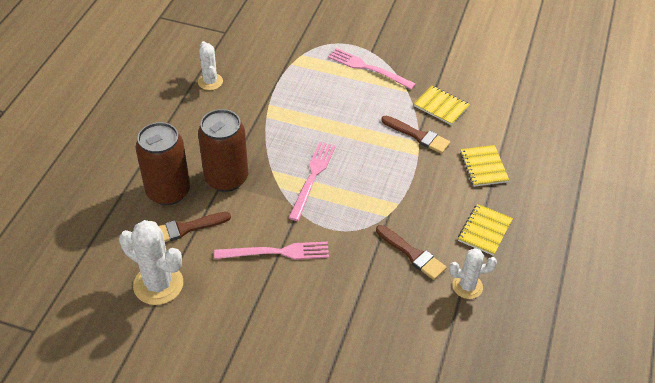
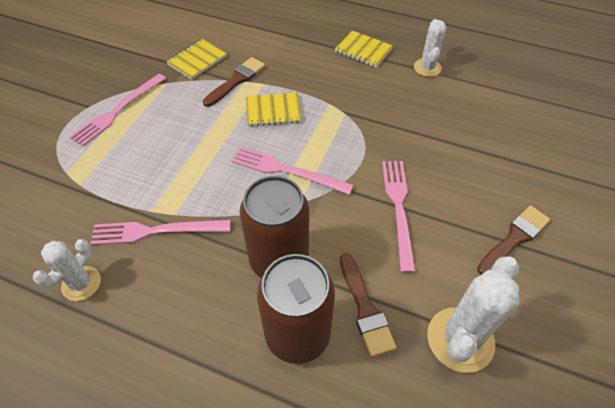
camera: 85 degrees left, 5 degrees up
white cactus [198,41,223,90] -> white cactus turned 45 degrees counterclockwise [33,239,101,301]
brown brush [376,225,447,280] -> brown brush moved to [477,206,550,275]
yellow notebook [460,145,509,187] -> yellow notebook moved to [246,92,302,127]
none -> pink fork [90,220,230,245]

